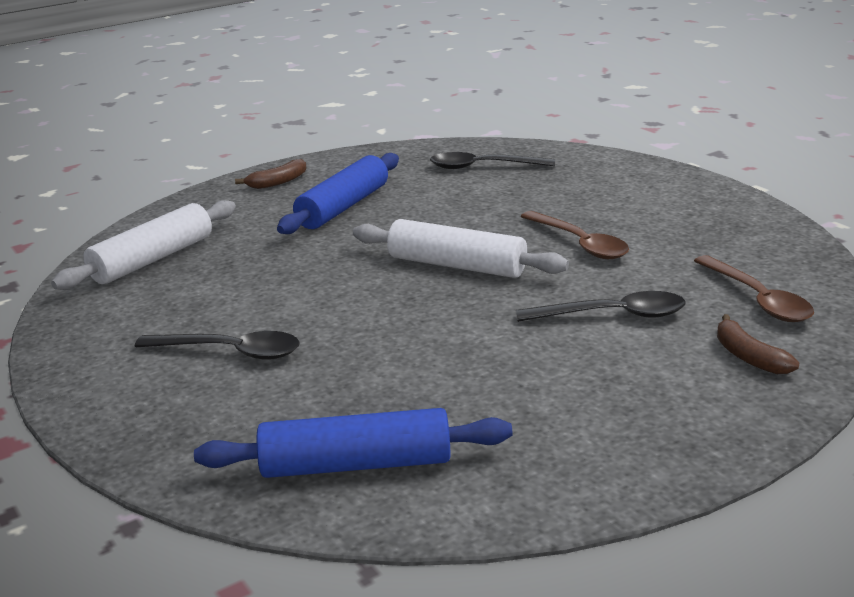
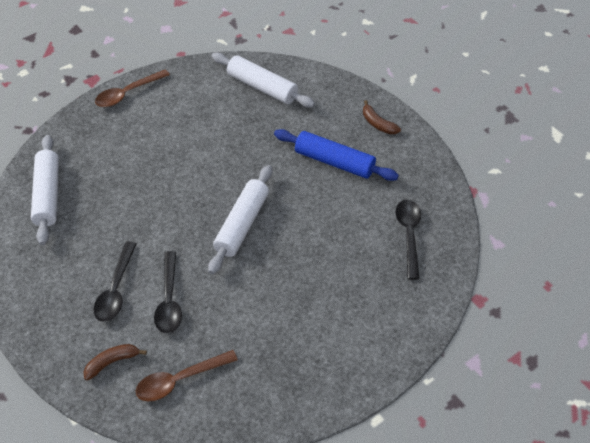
camera: 85 degrees right, 25 degrees up
black spoon [135,331,300,360] -> black spoon moved to [94,242,136,322]
blue rolling pin [194,408,512,478] -> white rolling pin [31,135,59,245]
brown spoon [520,211,629,259] -> brown spoon moved to [95,69,170,107]

